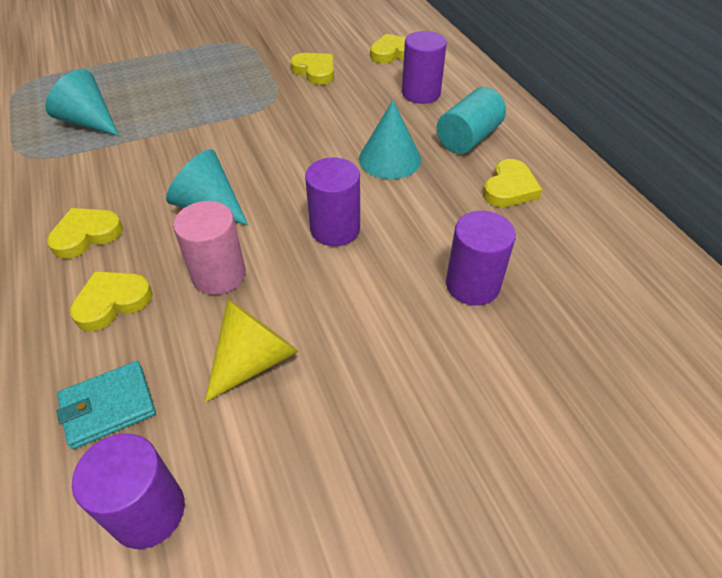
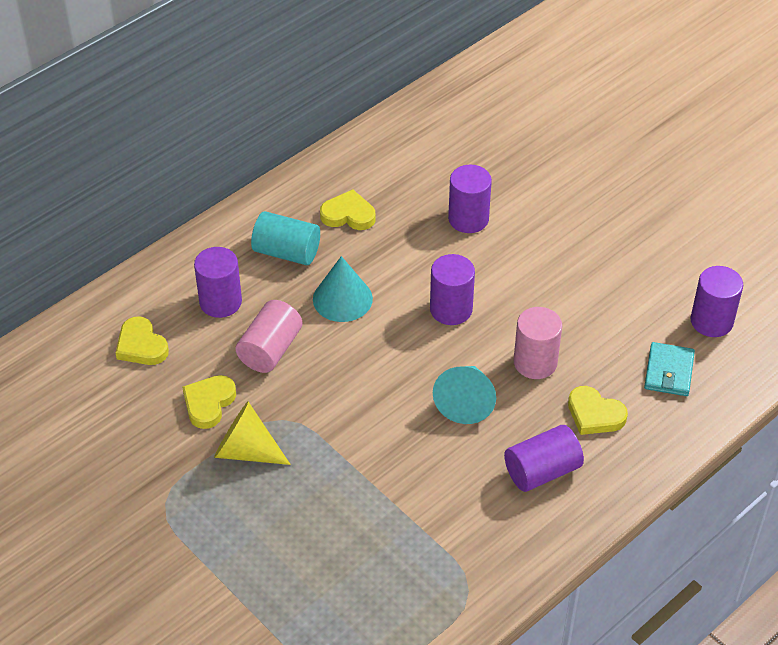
camera: 110 degrees left, 0 degrees up
turquoise cone [45,69,119,136] -> none
yellow heart [47,208,123,259] -> purple cylinder [504,425,584,492]
turquoise wallet [57,361,156,449] -> turquoise wallet turned 60 degrees clockwise [644,342,695,396]
yellow cone [205,299,299,402] -> yellow cone moved to [214,402,291,465]
none -> pink cylinder [235,300,302,373]

